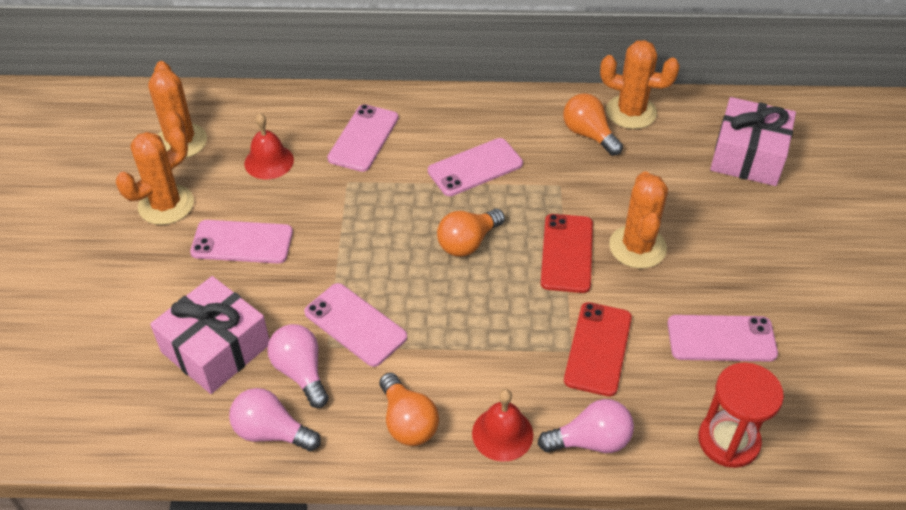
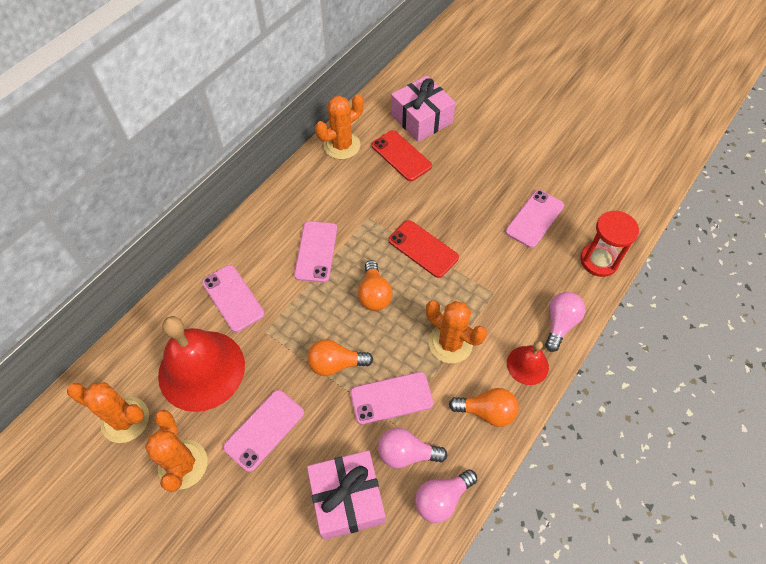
camera: 55 degrees left, 10 degrees up
red bell [244,113,294,179] -> red bell [158,316,245,412], size x2.04
orange light bulb [563,93,623,156] -> orange light bulb moved to [308,339,373,376]
red phone [564,302,632,397] -> red phone moved to [371,130,432,181]
orange cactus [609,172,668,269] -> orange cactus moved to [426,301,487,363]

